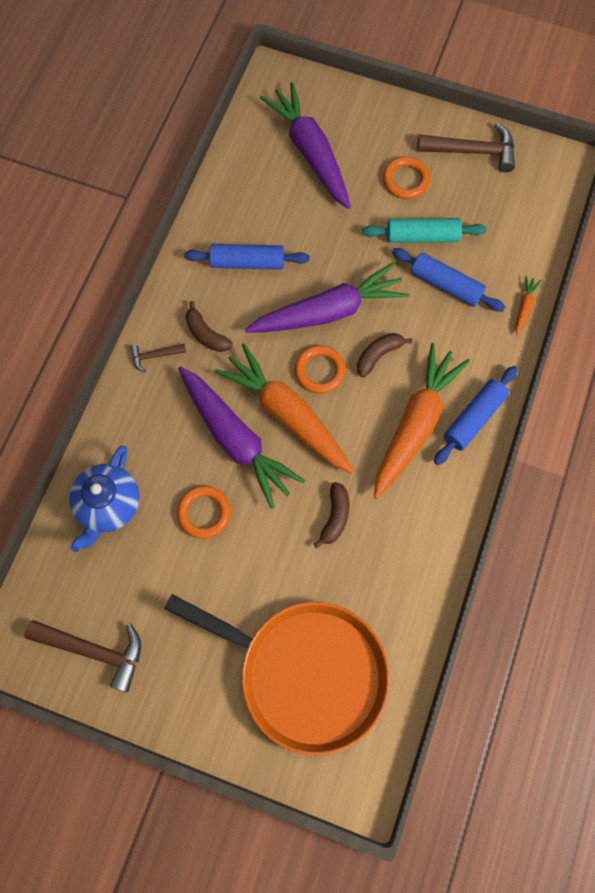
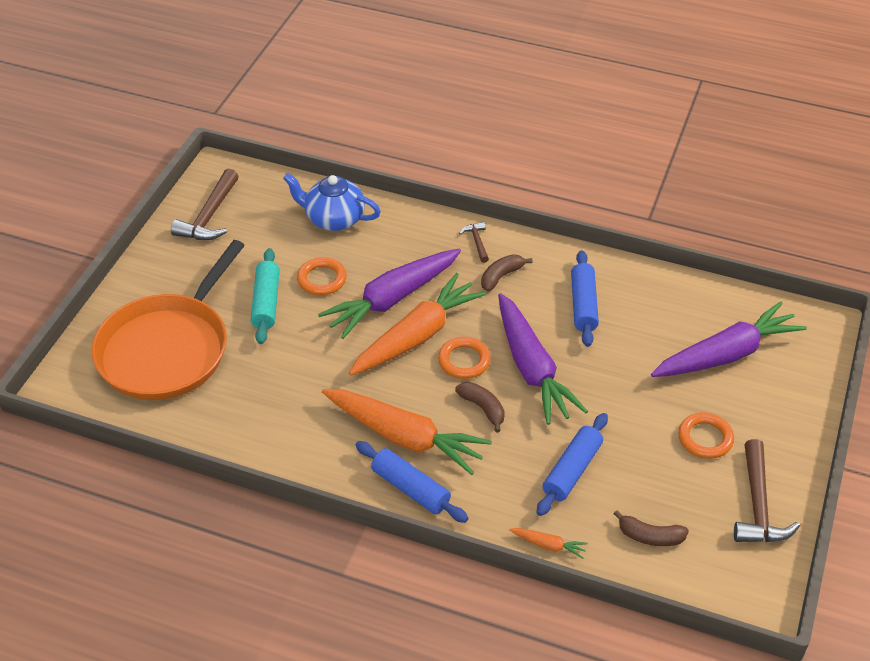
camera: 90 degrees right, 25 degrees down
brown banana [314,482,349,548] -> brown banana moved to [614,510,689,546]
turquoise rolling pin [362,218,486,243] -> turquoise rolling pin moved to [251,248,280,344]

